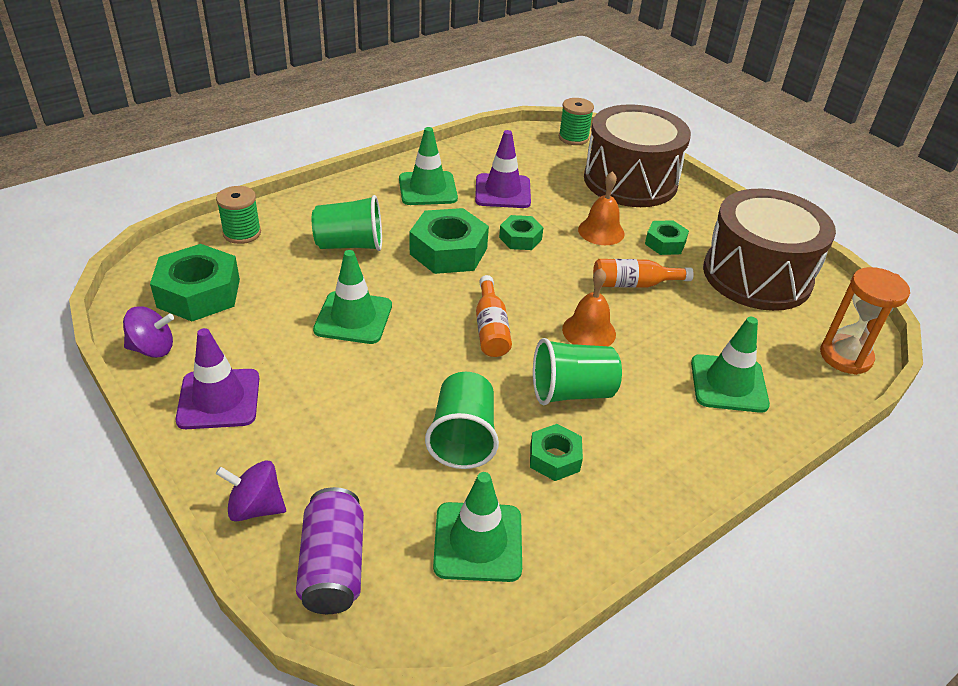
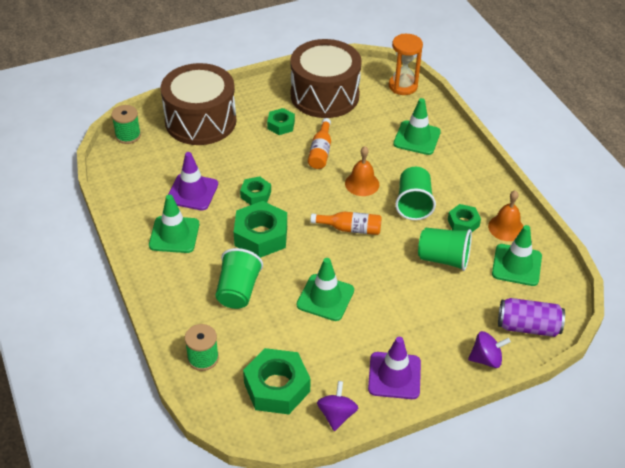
camera: 75 degrees left, 5 degrees up
purple spinning top [216,460,286,522] -> purple spinning top turned 120 degrees counterclockwise [468,331,511,368]
orange bell [578,171,625,245] -> orange bell moved to [488,190,524,241]

